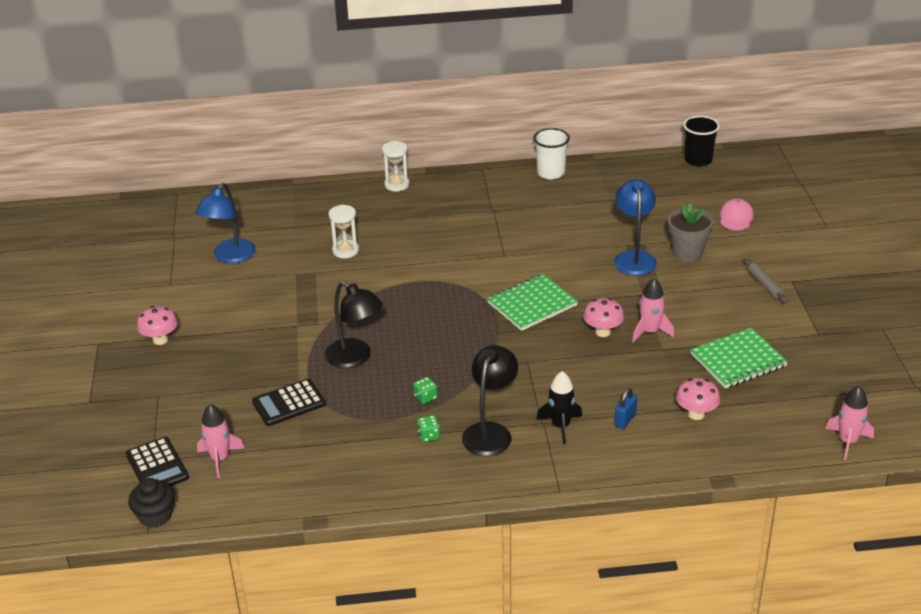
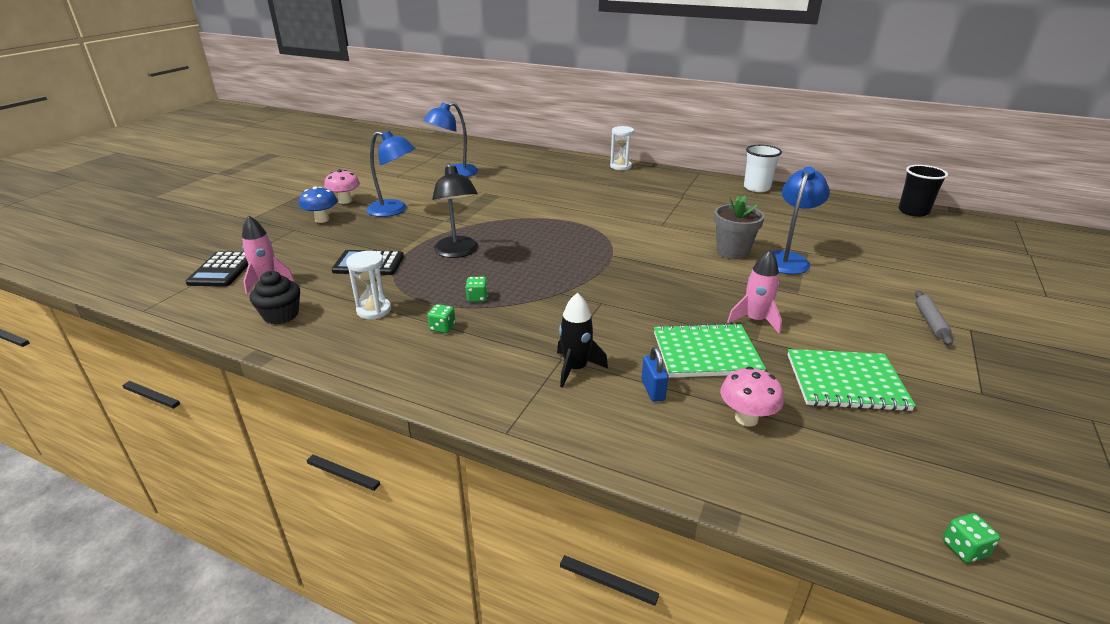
camera: 30 degrees right, 5 degrees down
black cupcake [128,478,175,528] -> black cupcake moved to [250,271,300,325]
white hourglass [328,205,359,258] -> white hourglass moved to [346,251,391,319]
black lamp [462,345,518,456] -> none
green notebook [487,274,578,331] -> green notebook moved to [654,323,766,378]
pink mushroom [583,298,624,337] -> none
blue padlock [614,388,638,429] -> blue padlock turned 75 degrees counterclockwise [641,347,668,402]
grey flower pot [668,203,713,262] -> grey flower pot moved to [714,196,765,260]
pink cap [720,198,754,230] -> none
pink rocket [825,386,874,460] -> green dice [943,513,1000,563]
none -> blue mushroom [299,186,338,223]
none -> blue lamp [366,131,415,217]

